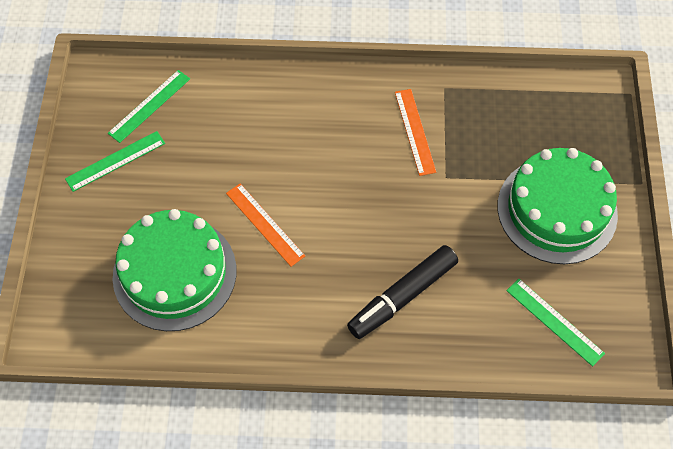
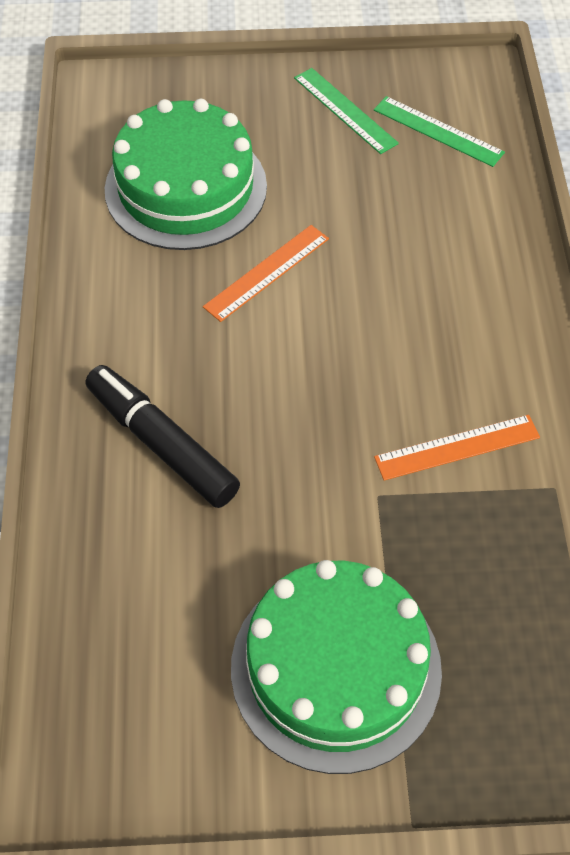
camera: 85 degrees right, 5 degrees down
green ruler [506,279,605,367] -> none

